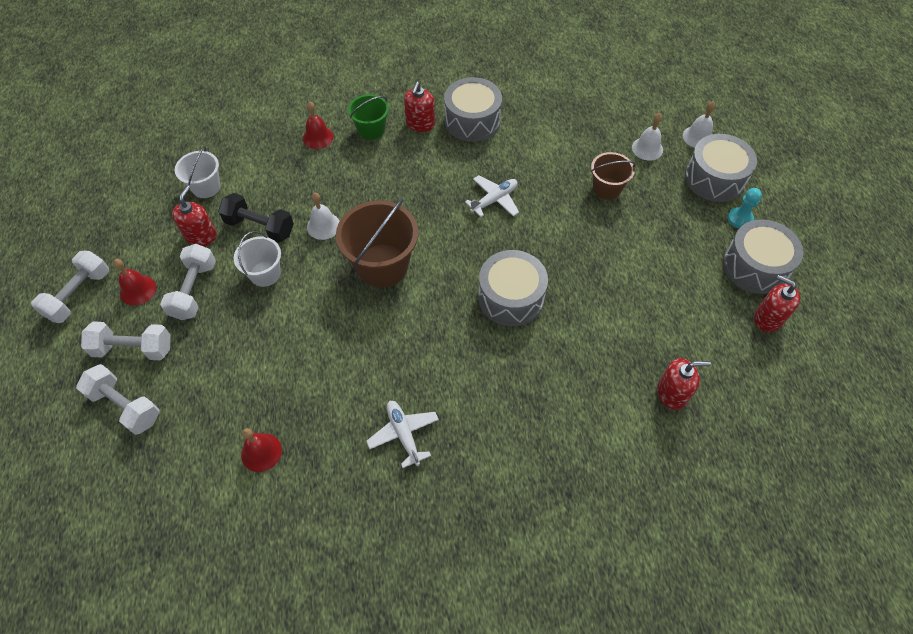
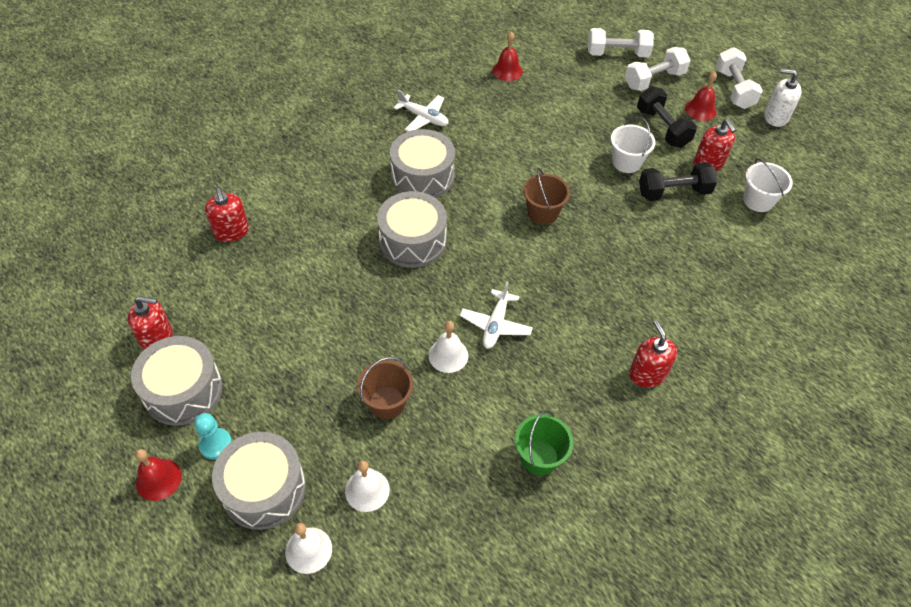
camera: 145 degrees right, 5 degrees down
white dumbbell [160,244,216,320] -> black dumbbell [637,86,697,148]
red bell [303,101,334,149] -> red bell moved to [135,449,182,501]
white bell [307,193,340,240] -> white bell moved to [428,321,468,373]
brown bucket [336,199,418,287] -> brown bucket [523,168,570,225], size x0.58
green bucket [348,94,389,140] -> green bucket moved to [515,411,573,475]
grey drum [444,77,502,142] -> grey drum moved to [390,129,455,198]
red soap dispenser [657,358,711,410] -> red soap dispenser turned 75 degrees counterclockwise [205,188,249,242]
none -> white soap dispenser [764,69,802,127]

